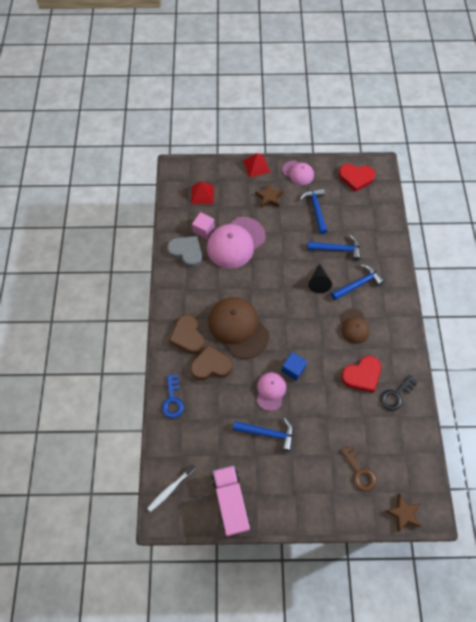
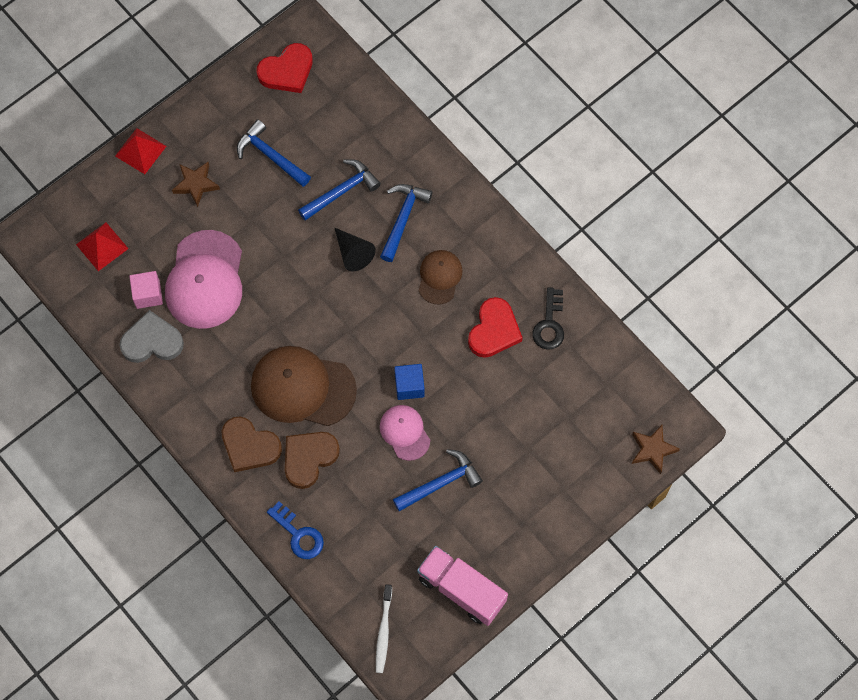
camera: 40 degrees left, 5 degrees up
pink cap [282,161,314,185] -> none
brown cap [341,309,370,344] -> brown cap turned 120 degrees counterclockwise [419,250,462,305]
brown key [341,445,376,492] -> none

